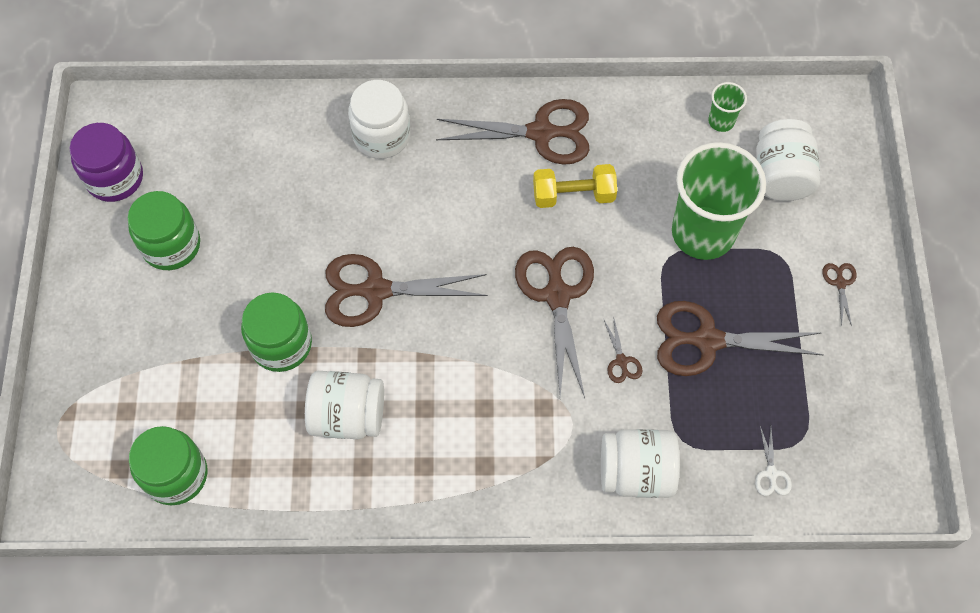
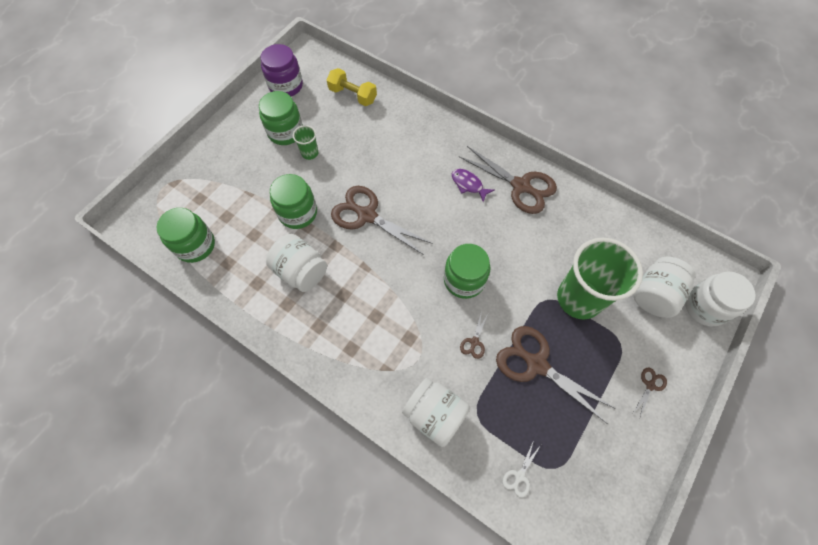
camera: 35 degrees right, 0 degrees up
white jar [348,80,410,159] -> white jar moved to [685,271,756,326]
brown scissors [515,247,594,398] -> green jar [444,244,490,299]
yellow dumbbell [533,164,617,208] -> yellow dumbbell moved to [327,68,377,106]
green cup [708,82,747,132] -> green cup moved to [293,125,318,160]
none -> purple fish [452,169,495,202]

